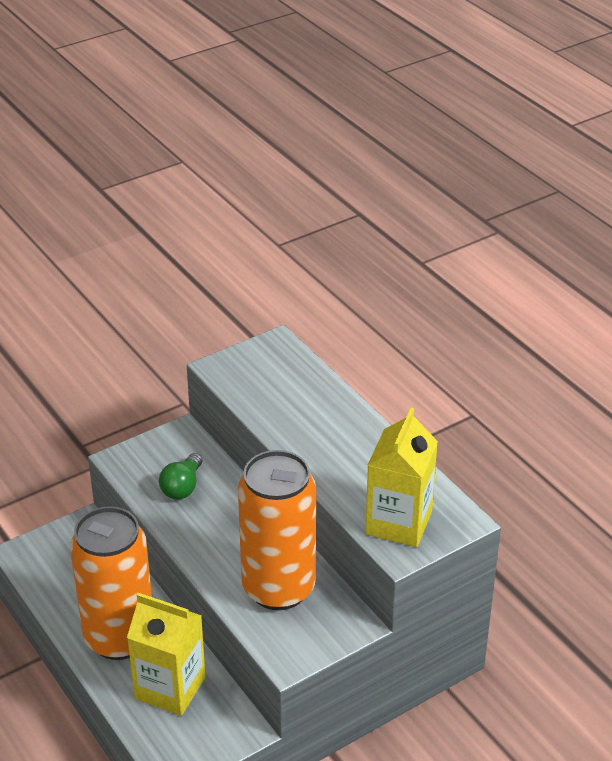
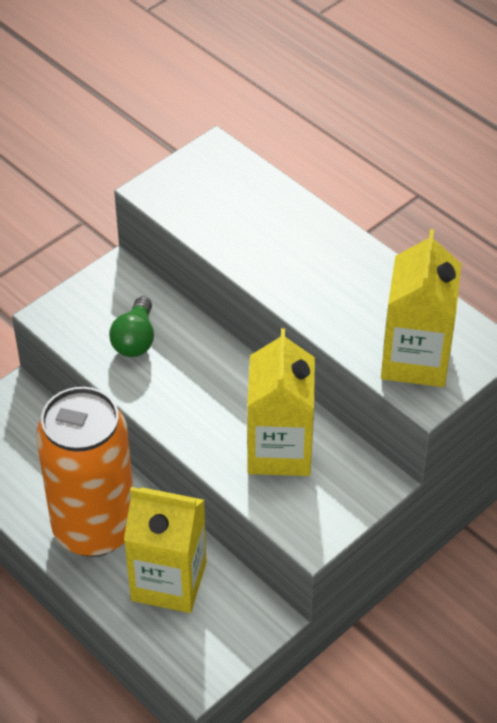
camera: 10 degrees left, 10 degrees up
orange can [238,450,316,610] -> yellow carton [247,328,315,476]

